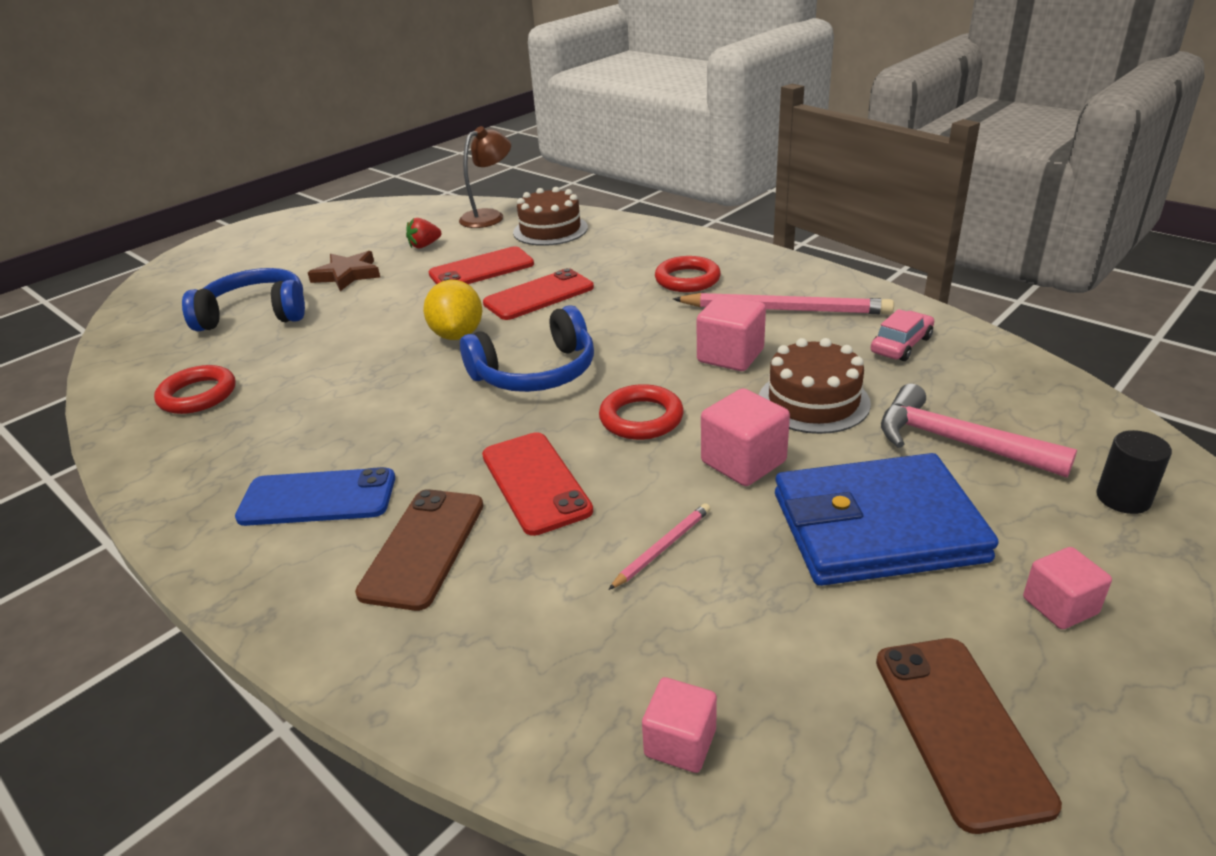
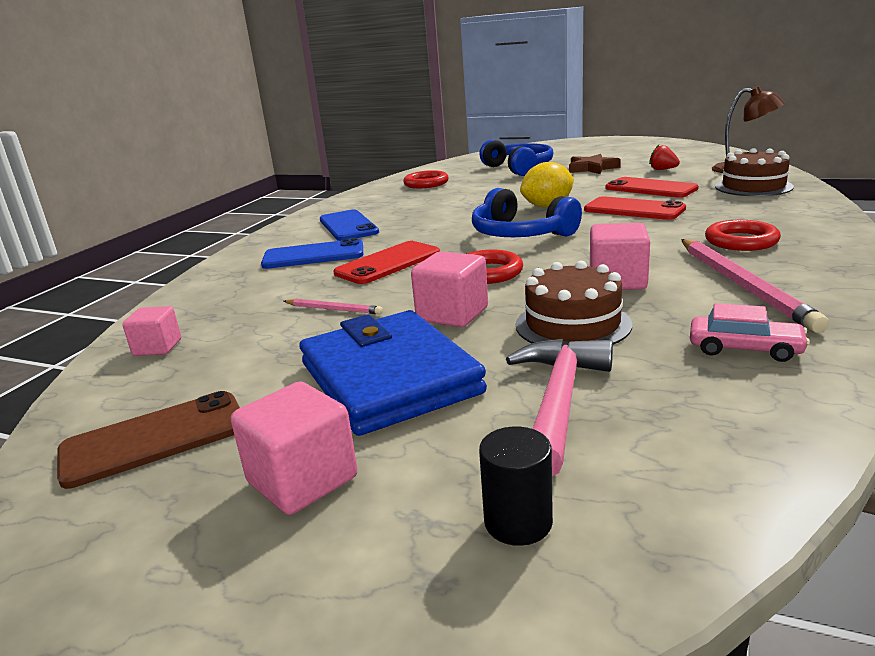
camera: 70 degrees right, 10 degrees down
brown phone [355,489,484,611] -> blue phone [261,238,363,269]
pink cube [1023,547,1112,629] -> pink cube [231,382,357,515], size x1.53

